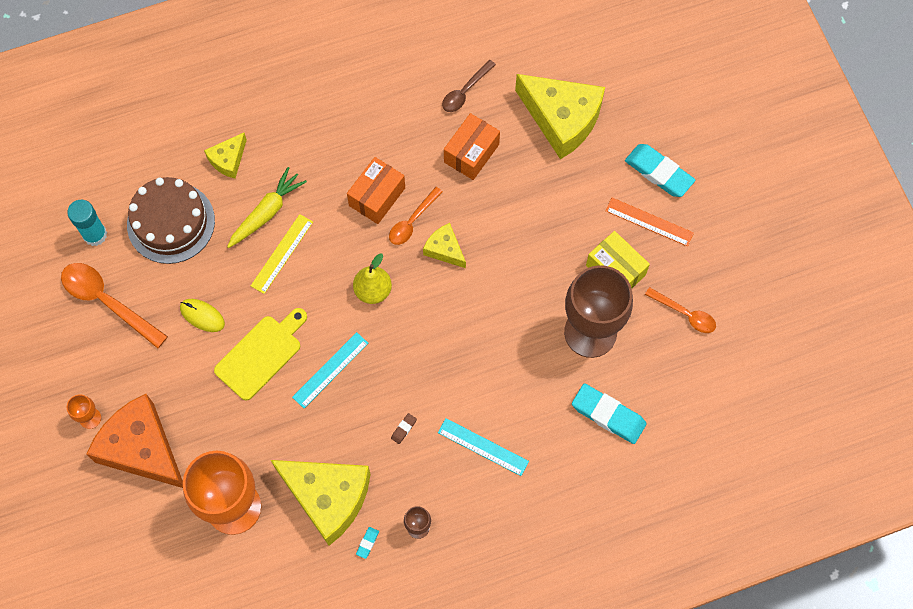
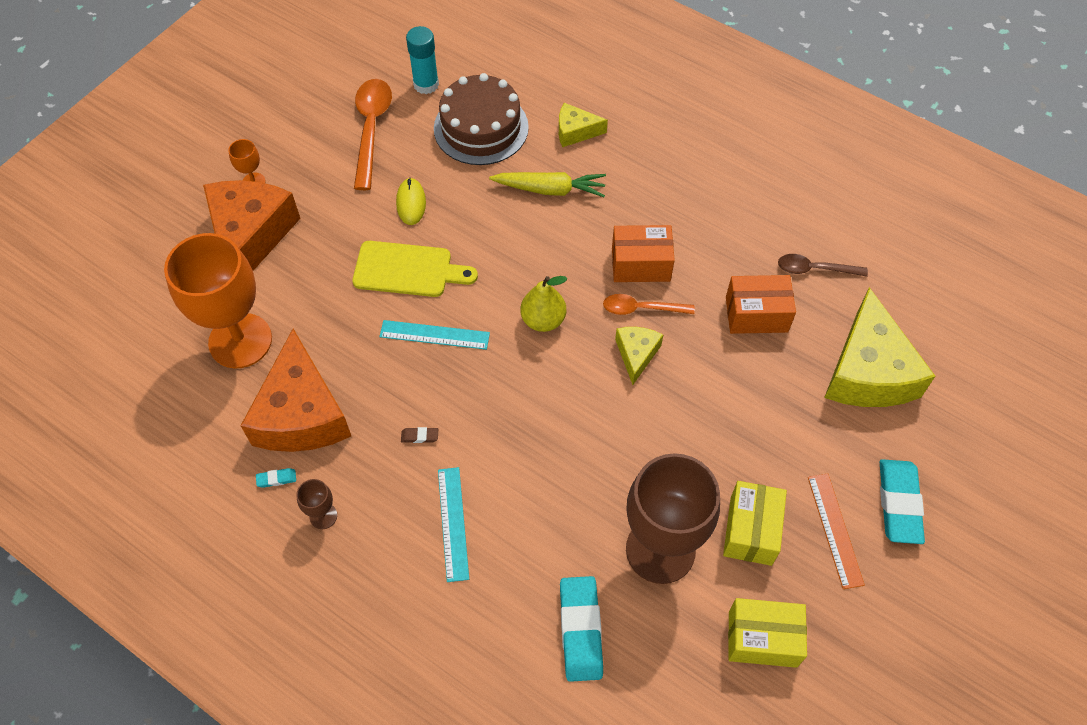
camera: 55 degrees right, 10 degrees down
yellow ruler [251,214,313,294] -> none
yellow cheese [271,460,371,546] -> orange cheese [241,329,351,452]
orange spoon [645,287,716,333] -> yellow box [728,598,807,668]

